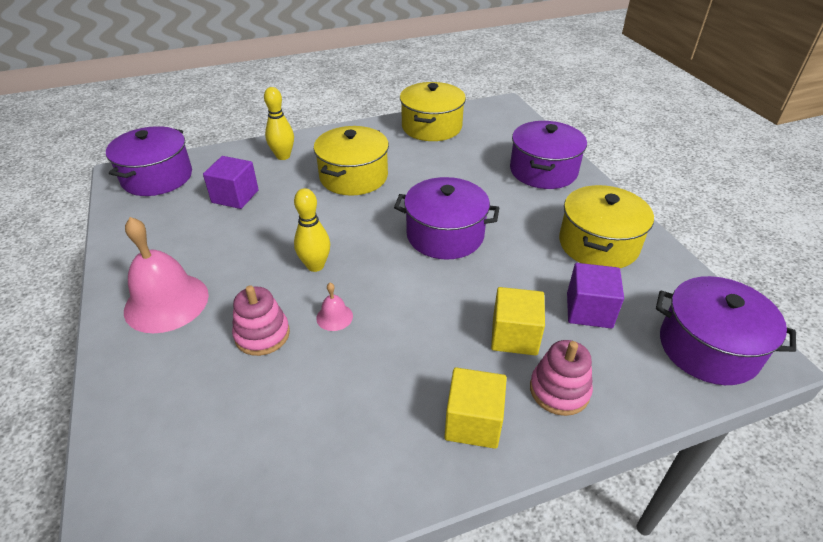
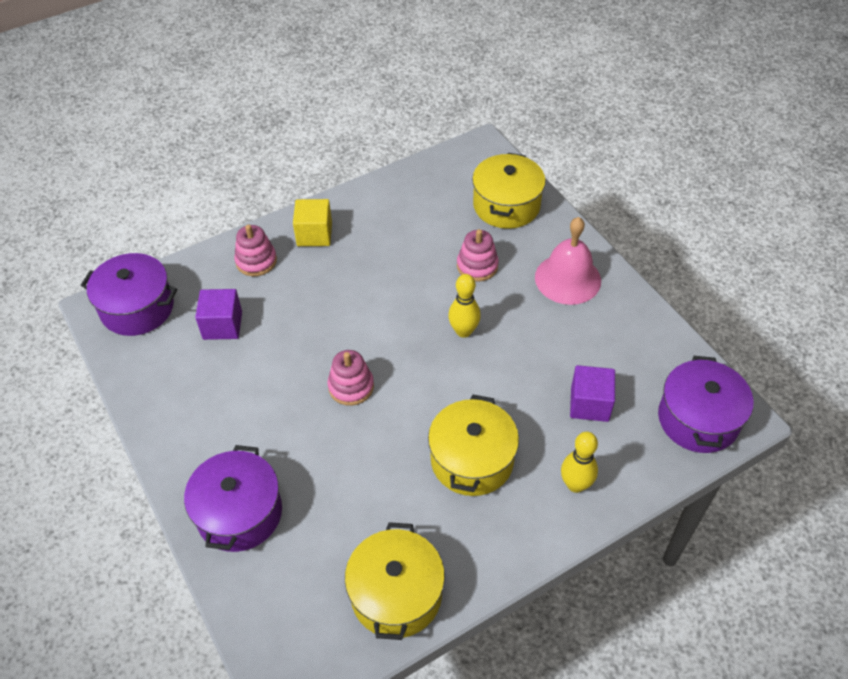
camera: 170 degrees right, 10 degrees up
pink bell [316,283,353,331] -> none
purple pot [394,177,499,260] -> pink stacking toy [327,350,374,406]
yellow cube [491,287,545,356] -> none
yellow pot [559,185,654,268] -> yellow pot moved to [472,153,546,229]

